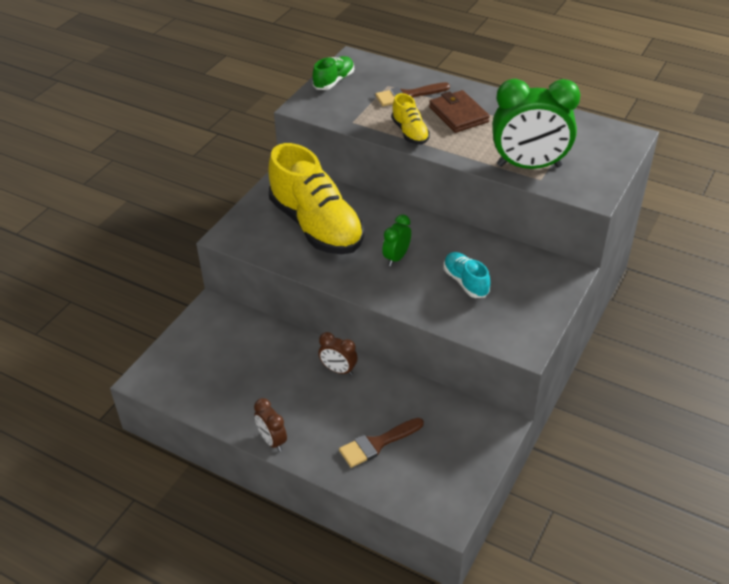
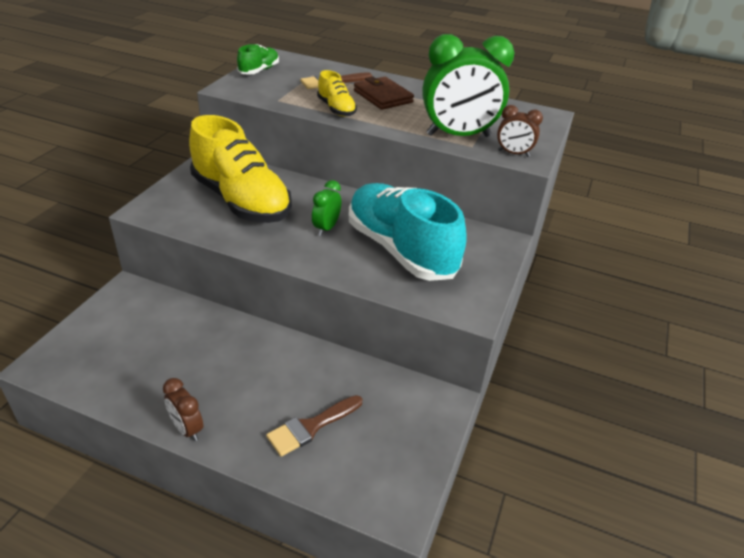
camera: 10 degrees left, 5 degrees down
brown clock [318,332,358,375] -> brown clock moved to [497,105,543,157]
turquoise shoe [444,252,490,298] -> turquoise shoe [349,183,467,281], size x2.18

